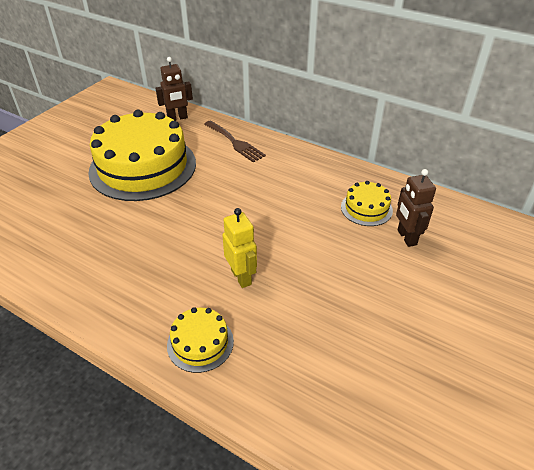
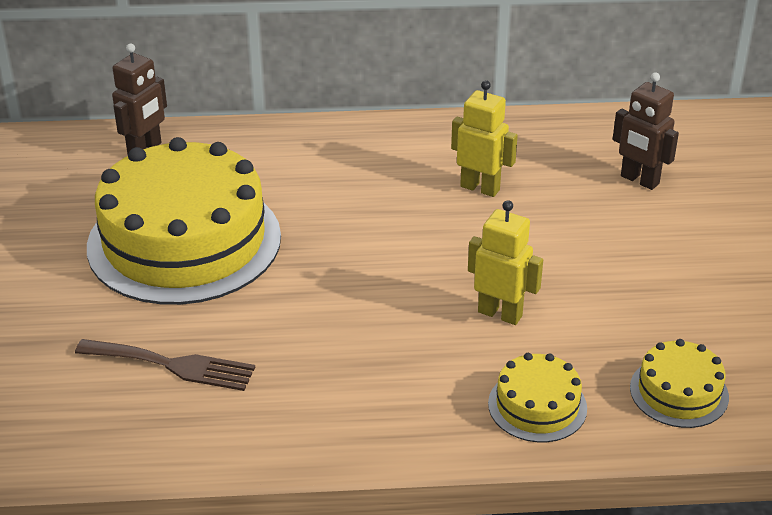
camera: 35 degrees left, 5 degrees down
brown fork [204,120,266,163] -> brown fork moved to [75,339,255,391]
yellow cake [341,181,393,226] -> yellow cake moved to [630,339,729,428]
none -> yellow robot [451,80,518,197]

